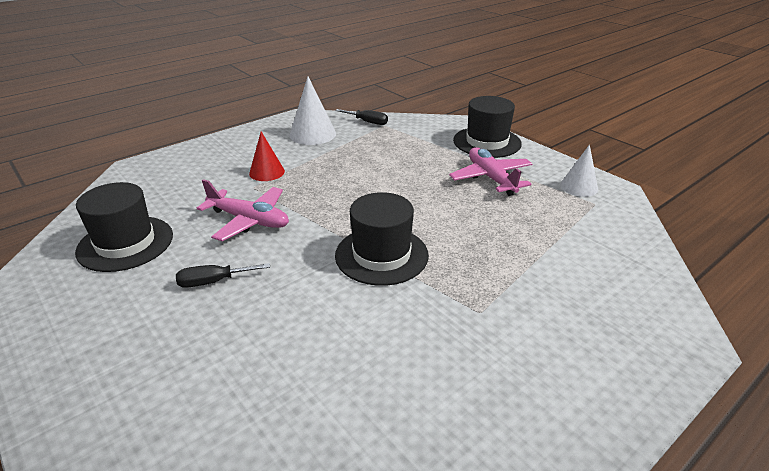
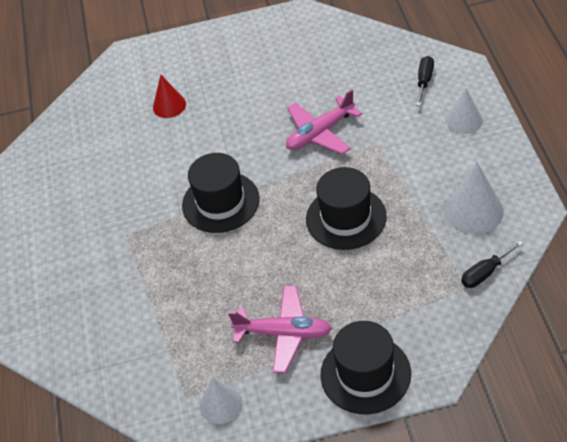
camera: 125 degrees right, 15 degrees up
black hat [75,182,173,272] -> black hat moved to [306,167,387,250]
black screwdriver [176,263,270,288] -> black screwdriver moved to [416,56,434,106]
red cone [249,132,285,181] -> red cone moved to [153,75,186,118]
none -> white cone [447,88,483,134]

